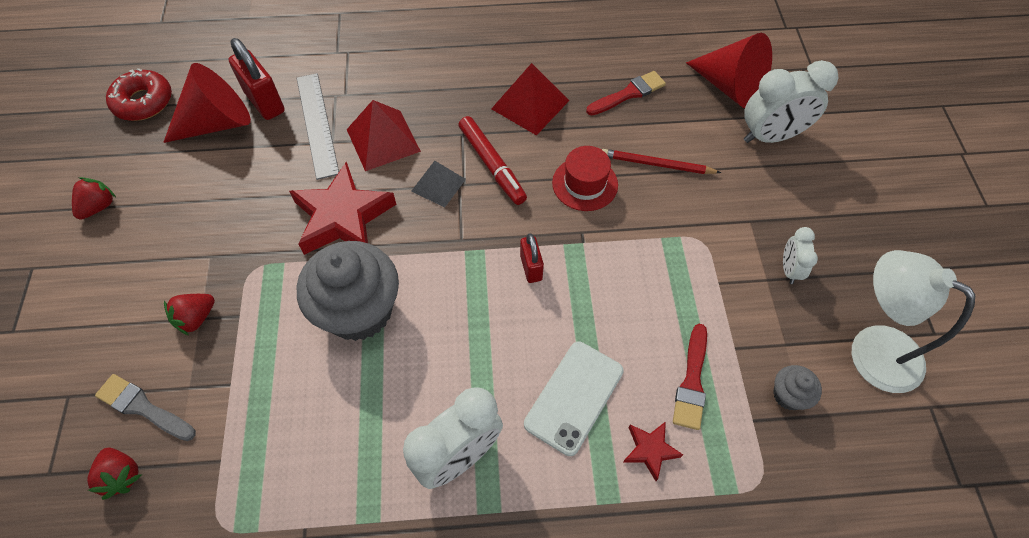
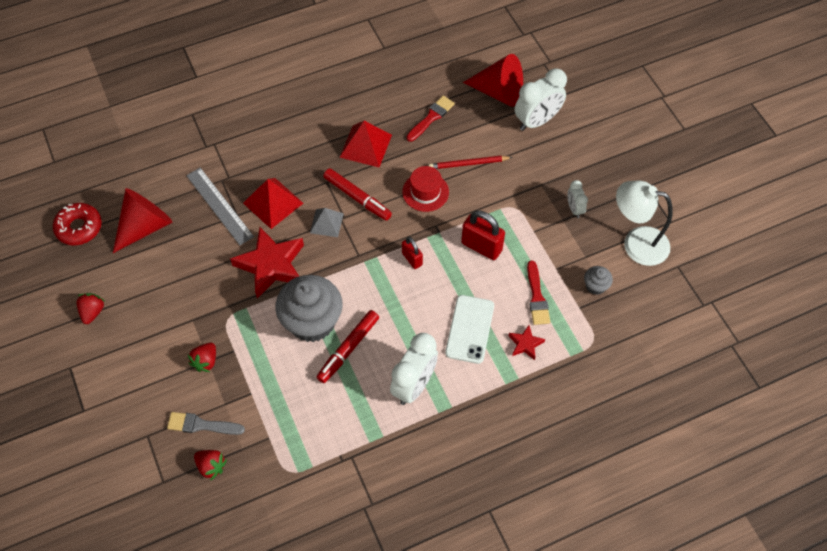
camera: 20 degrees left, 0 degrees up
red padlock [229,38,285,120] -> red padlock moved to [461,210,505,260]
none -> red marker [317,310,379,383]

